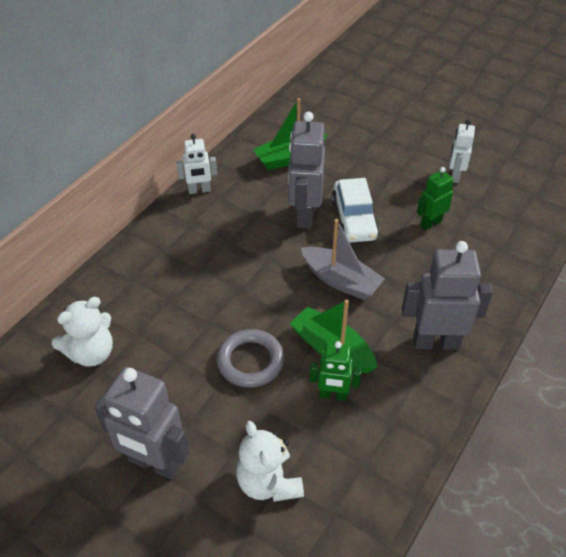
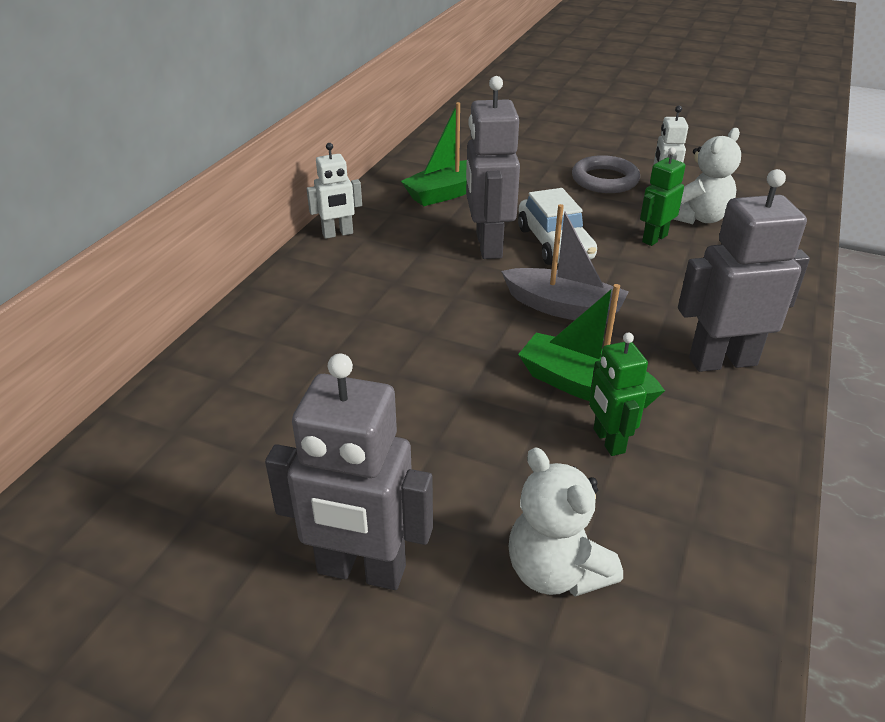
camera: 10 degrees left, 10 degrees down
white teddy bear [52,297,113,367] -> white teddy bear moved to [673,128,741,224]
grey ring [217,329,284,388] -> grey ring moved to [572,155,640,193]
green robot [310,341,361,401] -> green robot turned 75 degrees clockwise [589,332,648,456]

